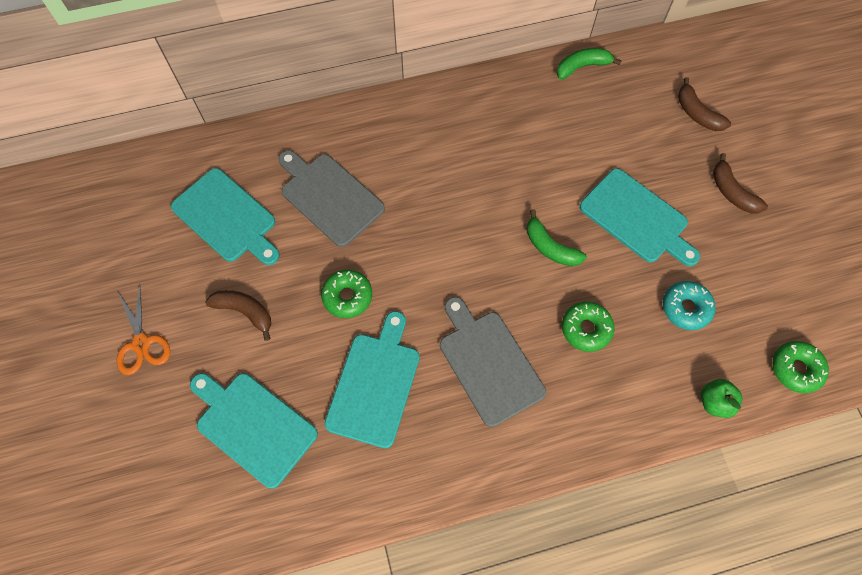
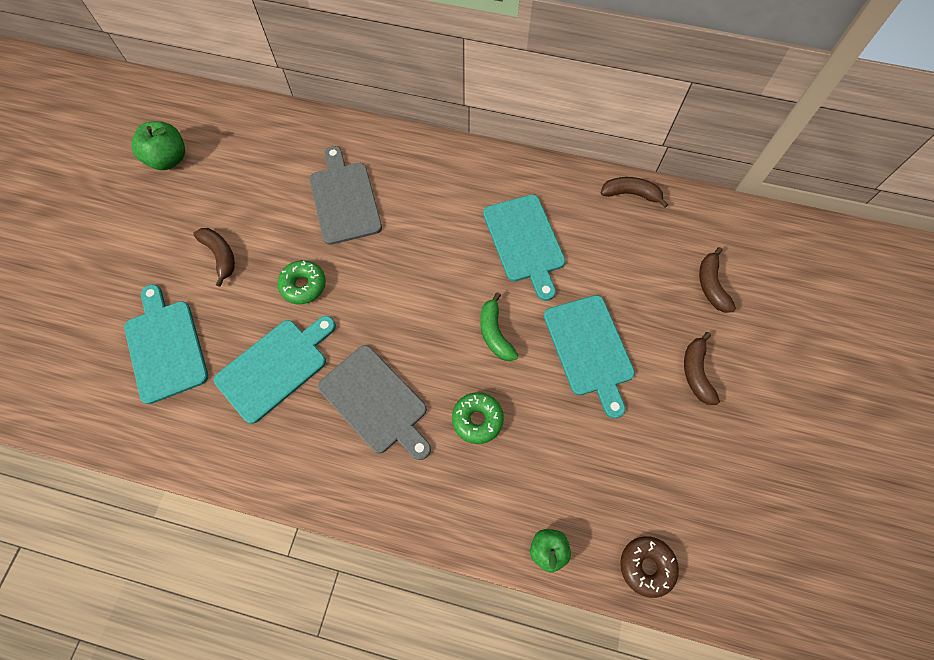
camera: 30 degrees right, 0 degrees up
orange scissors [116,284,170,375] -> none
turquoise cutting board [171,168,280,265] -> turquoise cutting board moved to [483,195,565,301]
grey cutting board [440,297,546,427] -> grey cutting board turned 135 degrees clockwise [318,345,431,460]
green banana [557,48,622,80] -> brown banana [601,177,669,208]
turquoise donut [663,281,716,330] -> none
green donut [773,341,829,393] -> brown donut [620,536,679,598]
none -> green apple [132,121,185,170]

